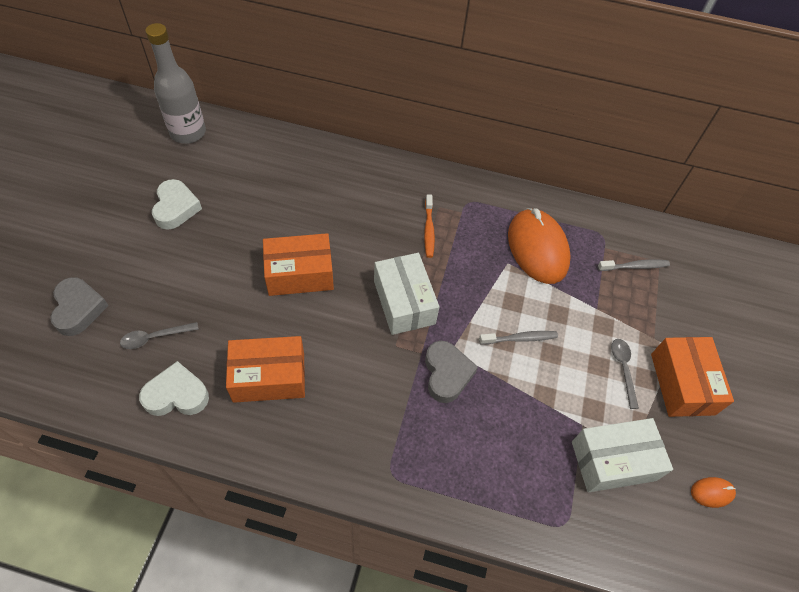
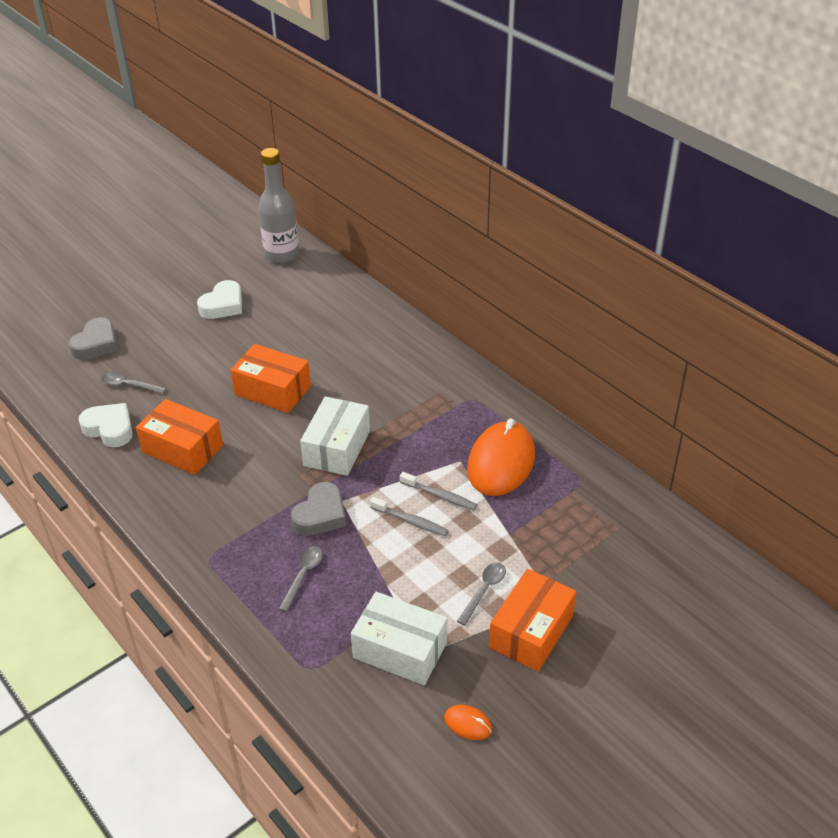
camera: 40 degrees right, 15 degrees down
orange toothbrush [424,194,435,258] -> none
grey toothbrush [598,259,670,271] -> grey toothbrush moved to [400,472,477,510]
none -> grey spoon [279,546,323,612]

